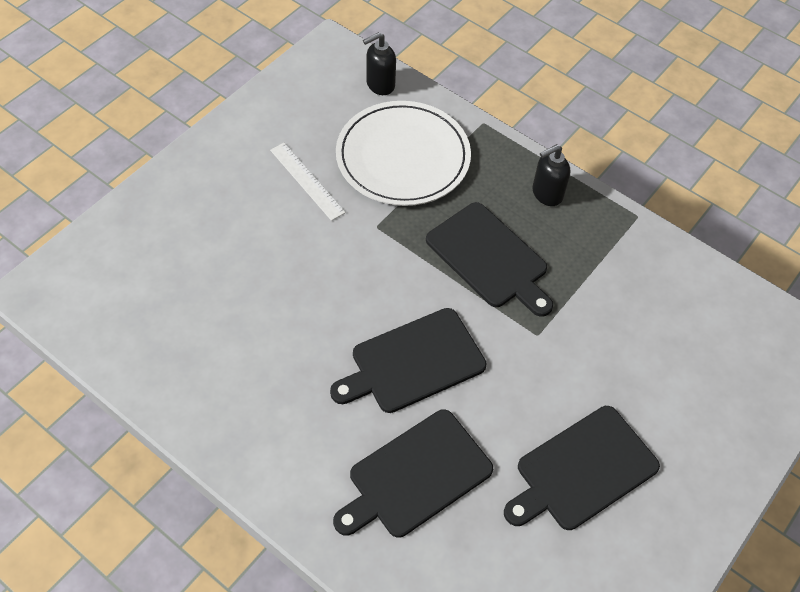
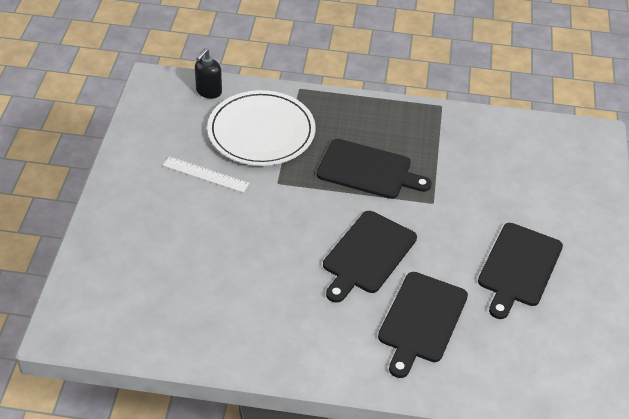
camera: 30 degrees left, 10 degrees down
black soap dispenser [532,144,570,206] -> none

